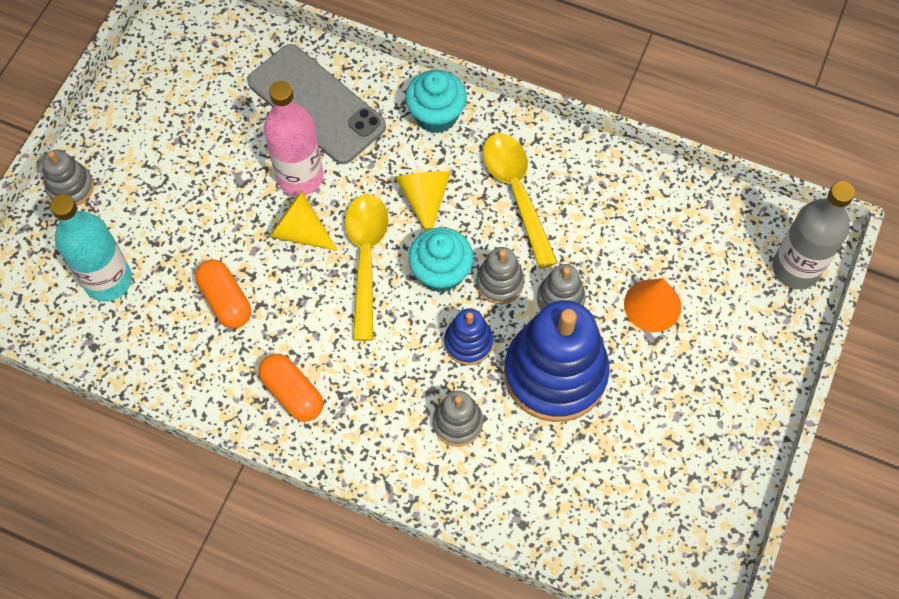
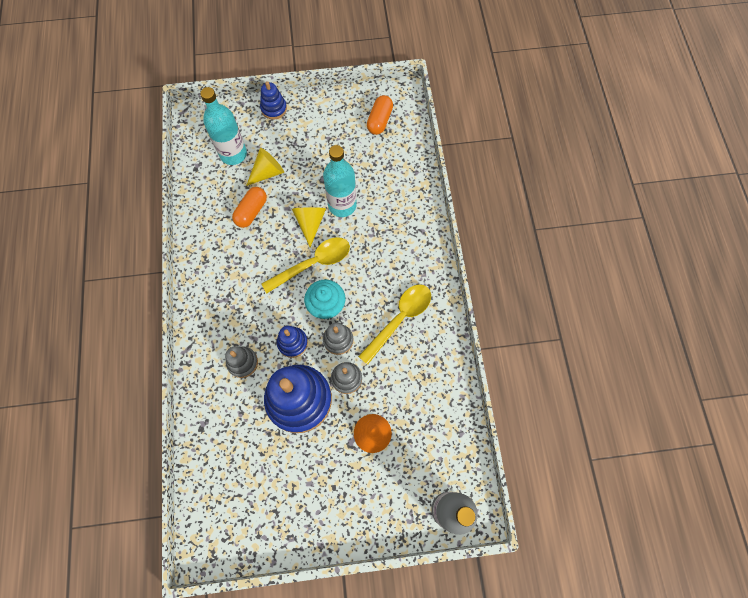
camera: 60 degrees right, 5 degrees up
grey stacking toy [42,150,94,206] -> blue stacking toy [260,81,287,120]
grey phone [247,44,386,164] -> none
orange capsule [258,354,323,422] -> orange capsule moved to [367,95,393,135]
pink bottle [264,81,324,196] -> turquoise bottle [323,145,357,217]
yellow cone [395,171,451,231] -> yellow cone moved to [246,148,284,186]
turquoise cupcake [405,70,467,134] -> none

